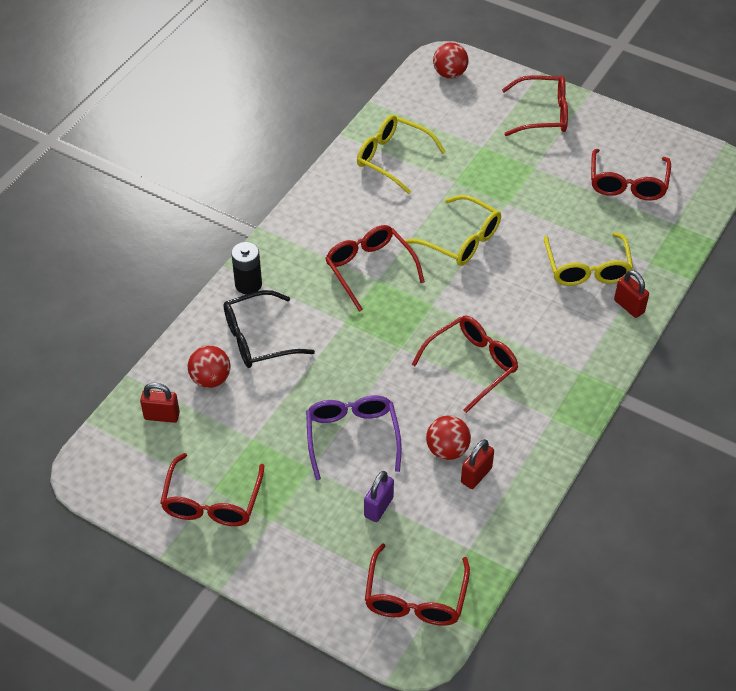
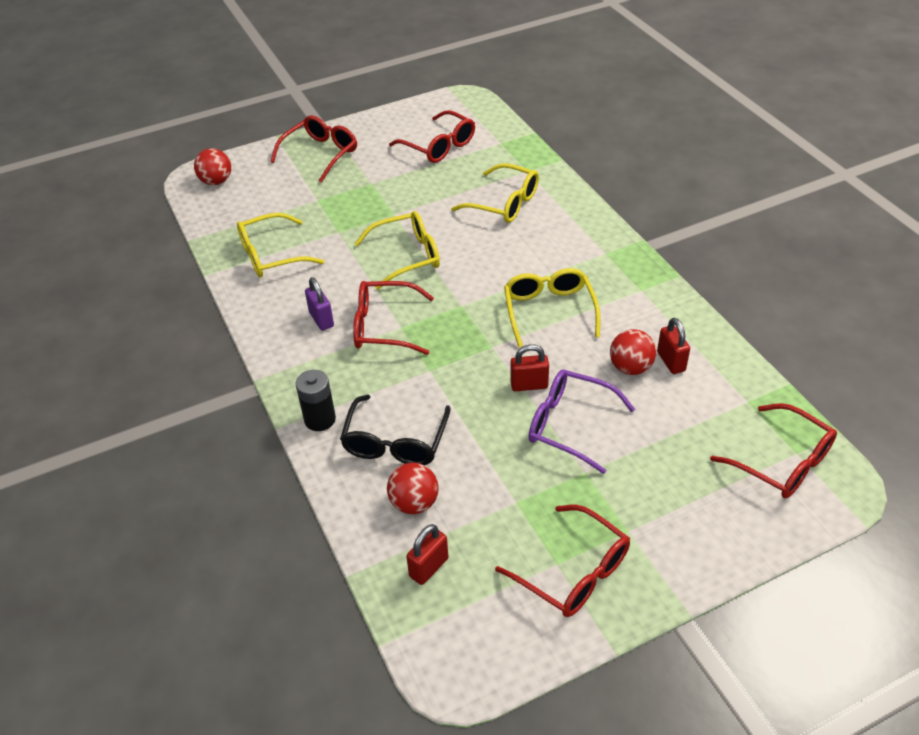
camera: 55 degrees left, 5 degrees down
purple padlock [364,471,394,522] -> purple padlock moved to [305,277,334,331]
red glasses [412,316,518,413] -> yellow glasses [504,268,601,347]
red padlock [614,270,649,318] -> red padlock moved to [510,344,549,391]

